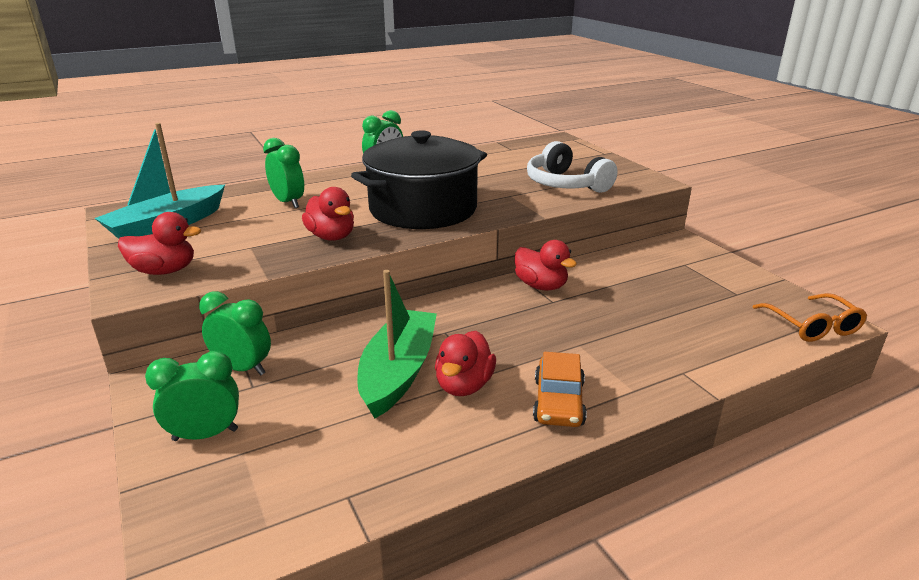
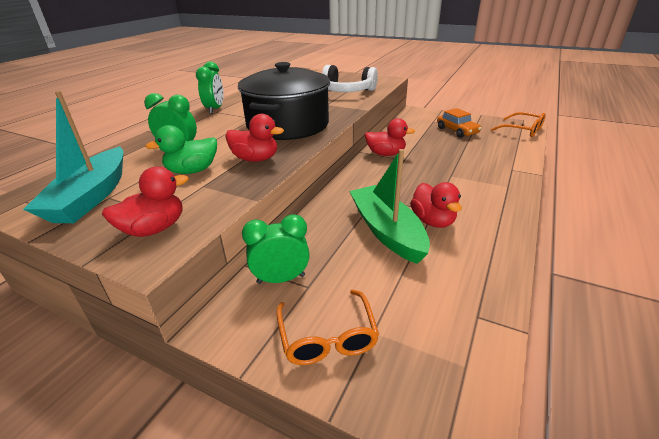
camera: 35 degrees left, 5 degrees up
green clock [145,351,239,441] -> orange glasses [276,290,379,365]
orange car [533,352,587,427] -> orange car moved to [437,108,481,138]
none -> green duck [145,125,217,174]

